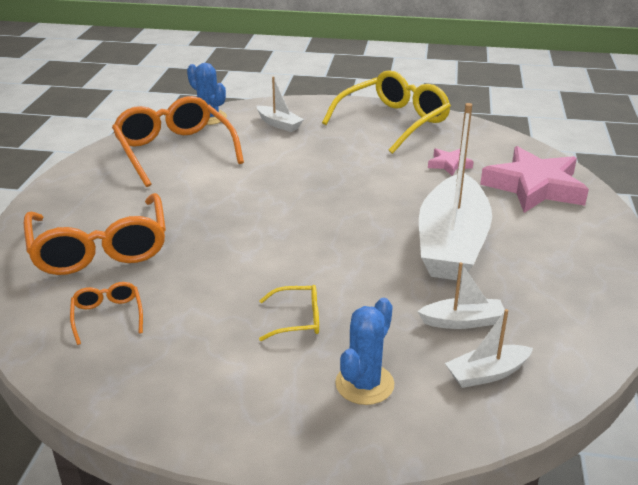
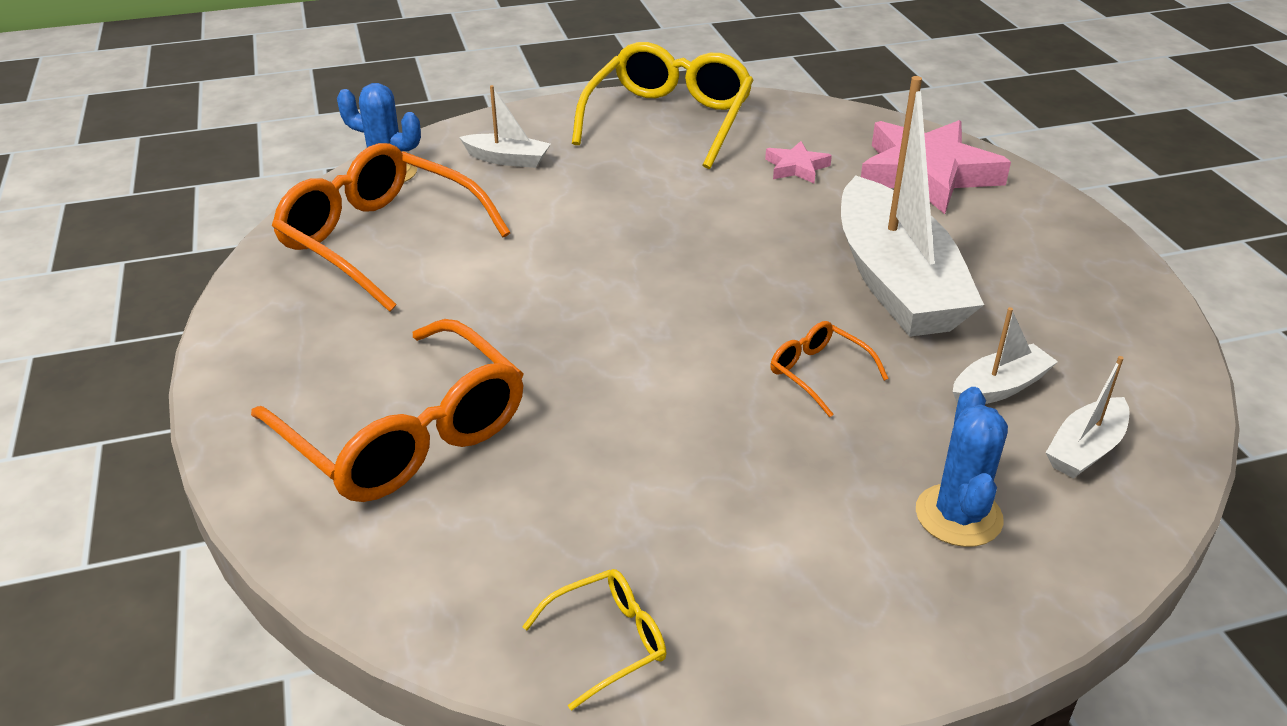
camera: 25 degrees left, 5 degrees up
orange glasses [70,282,143,345] -> orange glasses moved to [770,321,889,417]
yellow glasses [259,285,319,341] -> yellow glasses moved to [522,569,667,711]

